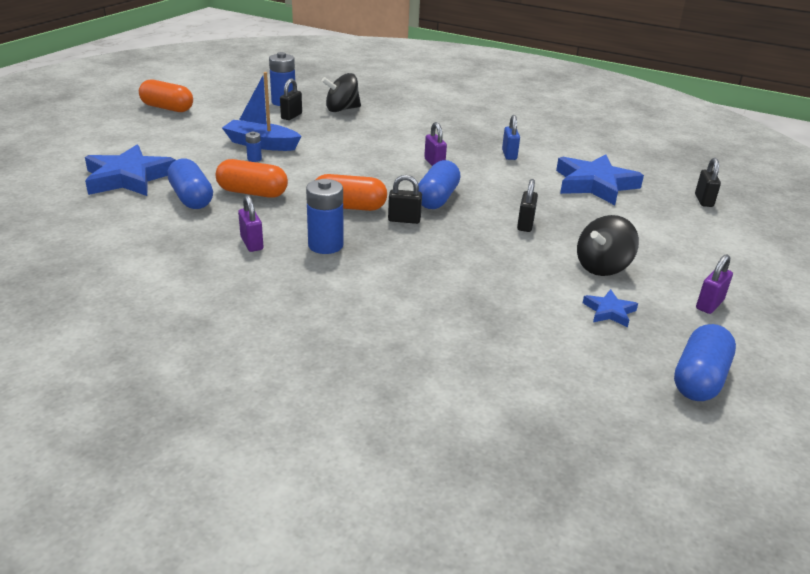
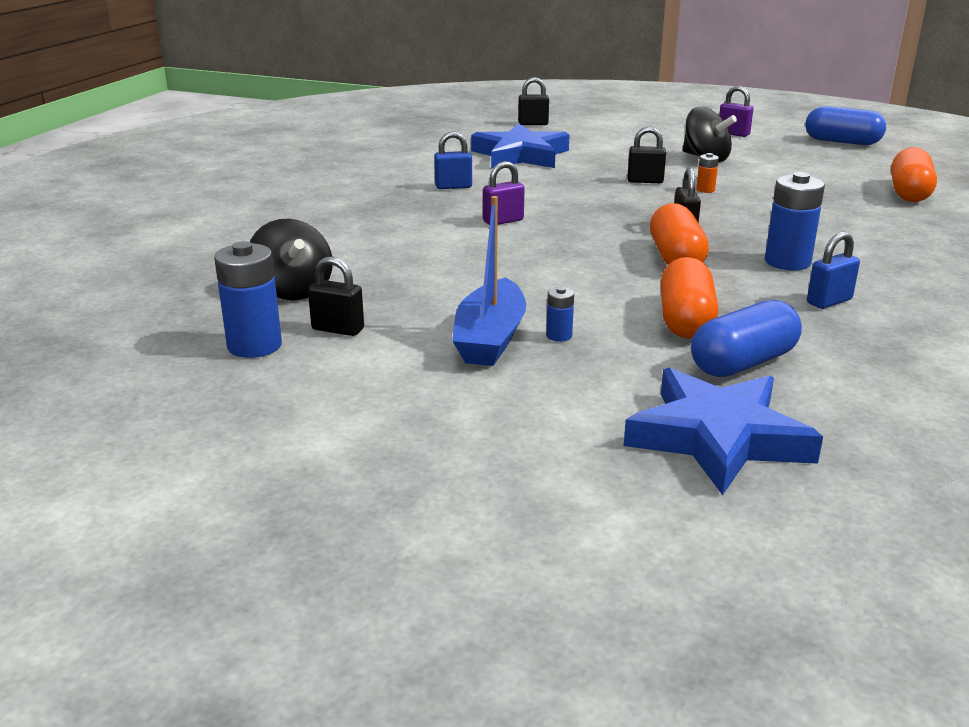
camera: 95 degrees left, 5 degrees down
orange capsule [139,80,193,112] -> orange capsule moved to [891,147,937,202]
purple padlock [238,195,264,252] -> blue padlock [807,232,860,309]
blue capsule [418,160,461,209] -> none
blue star [583,289,638,328] -> none
none -> orange battery [696,153,719,193]

